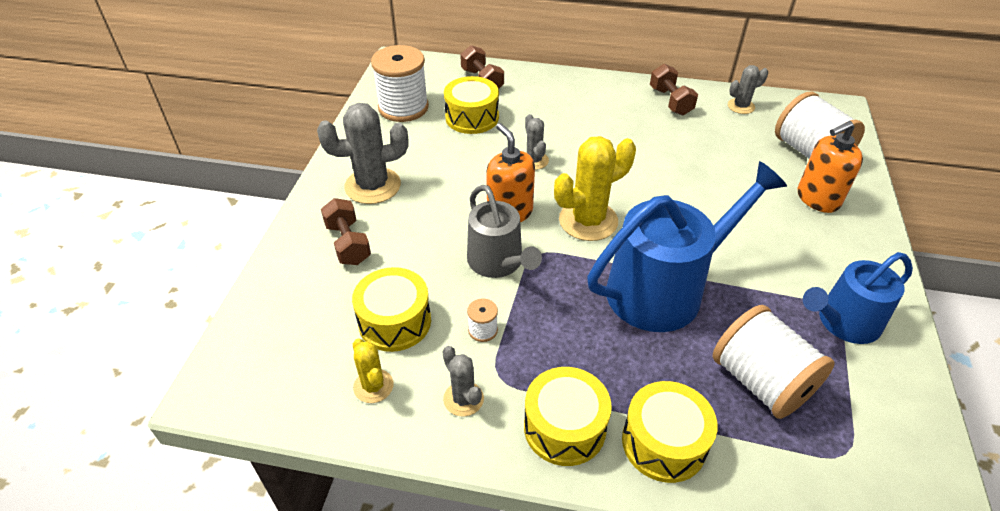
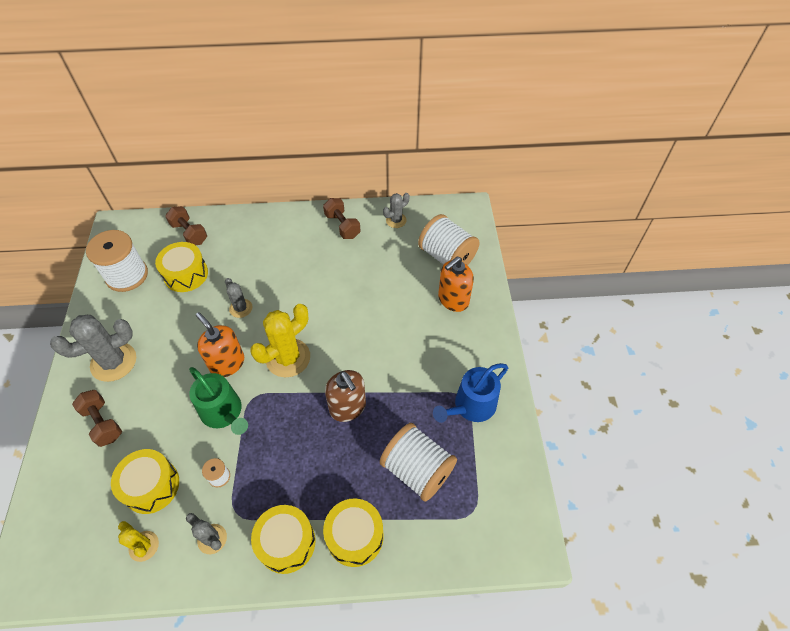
camera: 15 degrees left, 10 degrees up
grey watering can [467,185,542,278] -> green watering can [189,367,248,435]
blue watering can [587,161,787,332] -> brown soap dispenser [325,370,366,422]

